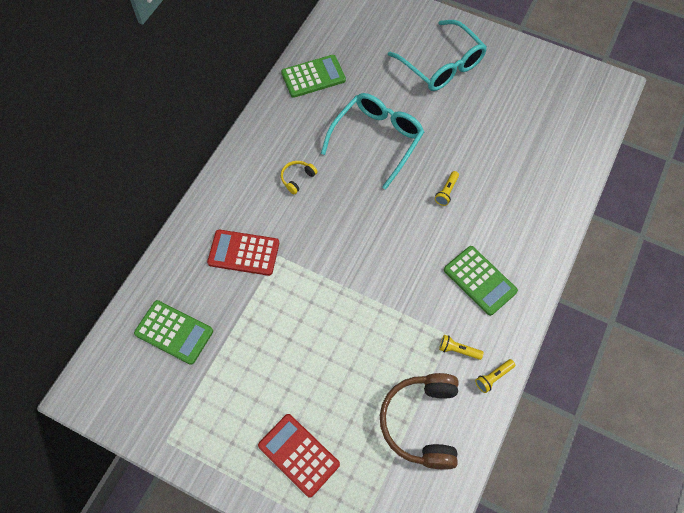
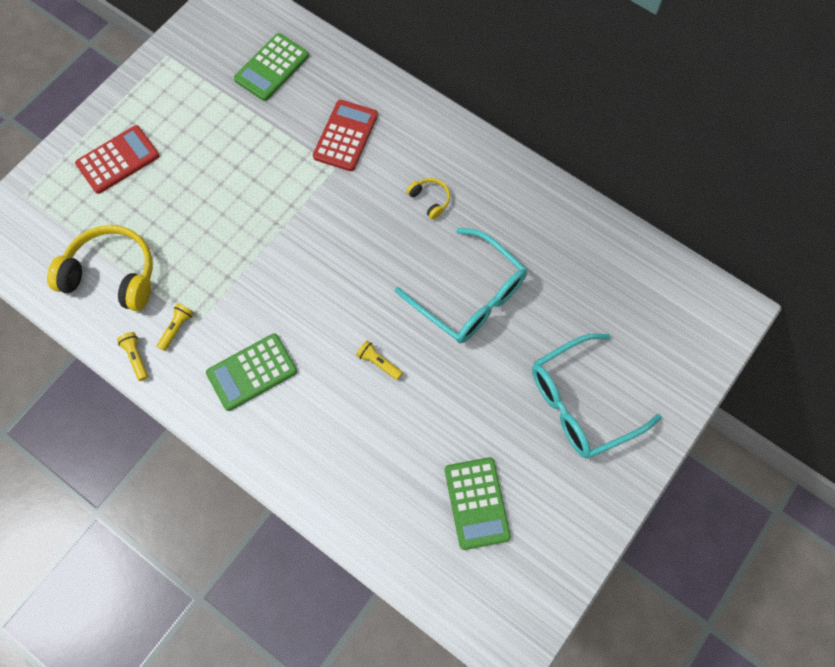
camera: 100 degrees right, 5 degrees up
green calculator [281,55,346,98] -> green calculator moved to [445,457,511,550]
brown headphones [380,373,458,469] -> yellow headphones [47,225,153,311]

